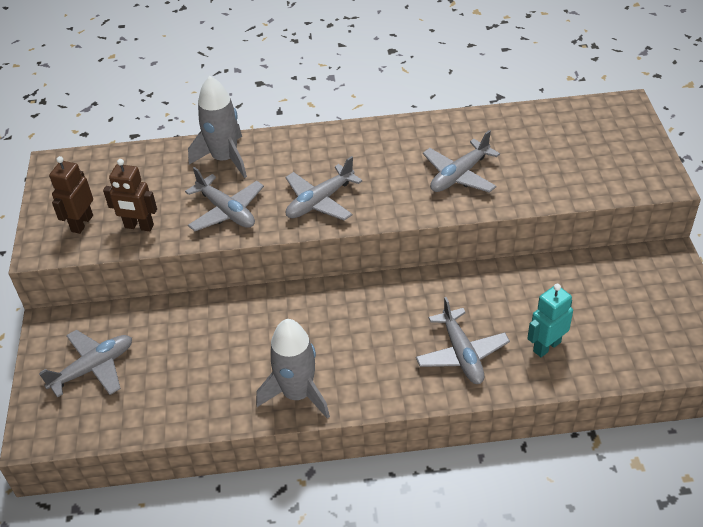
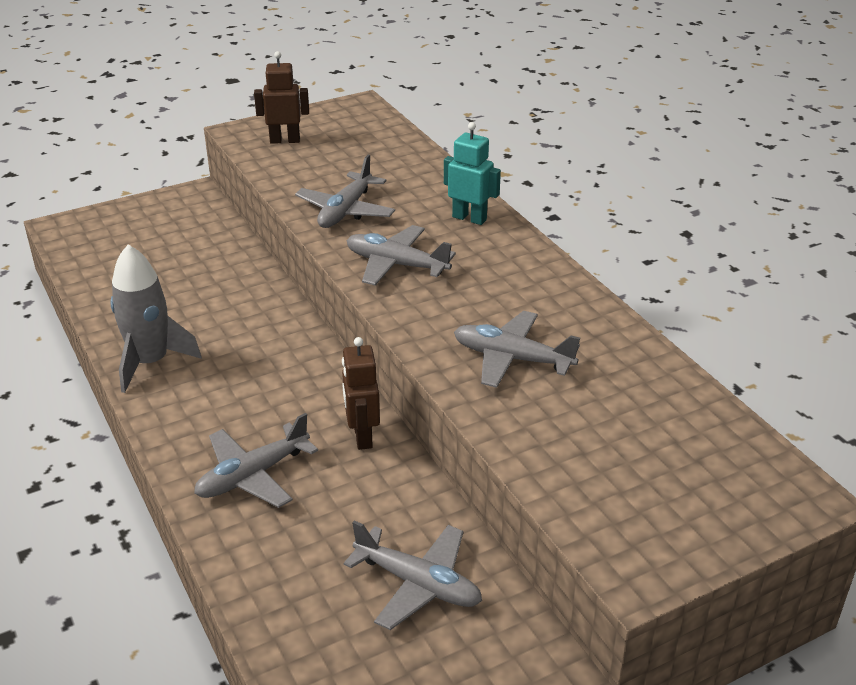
camera: 65 degrees right, 10 degrees down
grey plane [39,330,132,398] -> grey plane moved to [344,520,482,630]
brown robot [103,159,157,231] -> brown robot moved to [342,337,380,450]
grey rocket [188,76,247,178] -> none
turquoise robot [527,284,573,357] -> turquoise robot moved to [444,122,501,225]

